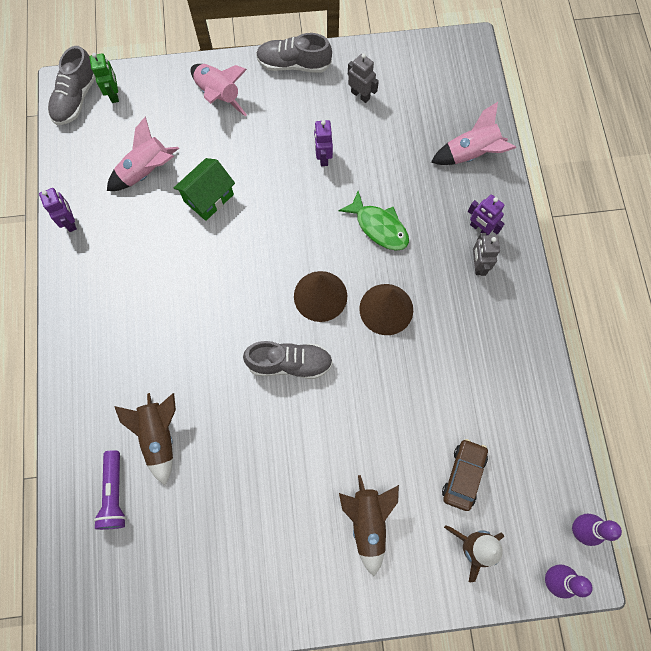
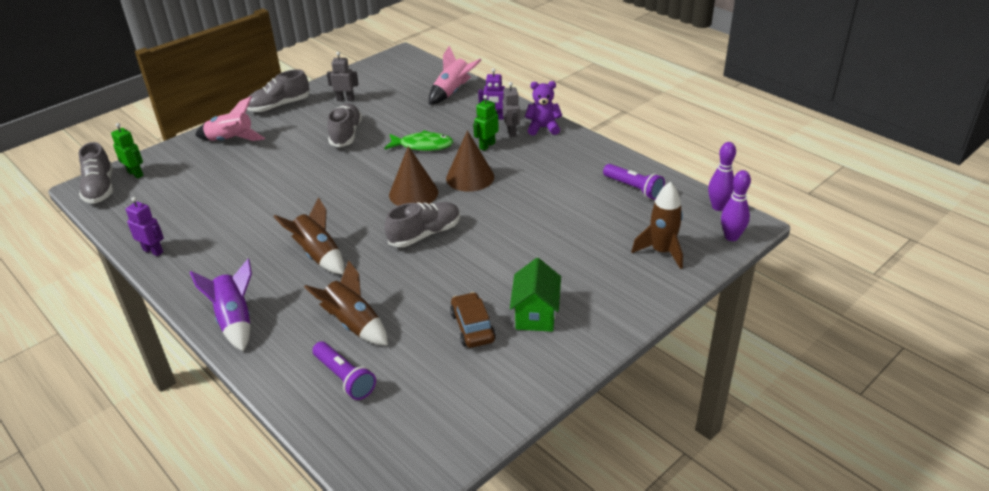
camera: 35 degrees left, 35 degrees down
pink rocket [107,116,179,191] -> none
green house [174,158,235,221] -> green house moved to [510,258,561,332]
purple robot [314,120,333,166] -> grey shoe [327,103,362,147]
brown rocket [339,475,399,576] -> brown rocket moved to [273,197,344,275]
brown car [442,439,488,511] -> brown car moved to [450,292,496,348]
grey robot [473,233,500,276] -> grey robot turned 150 degrees counterclockwise [503,82,520,137]
none -> purple rocket [190,259,252,351]
none -> green robot [473,95,499,151]
none -> purple teddy bear [525,81,562,136]
none -> purple flashlight [603,164,665,200]

